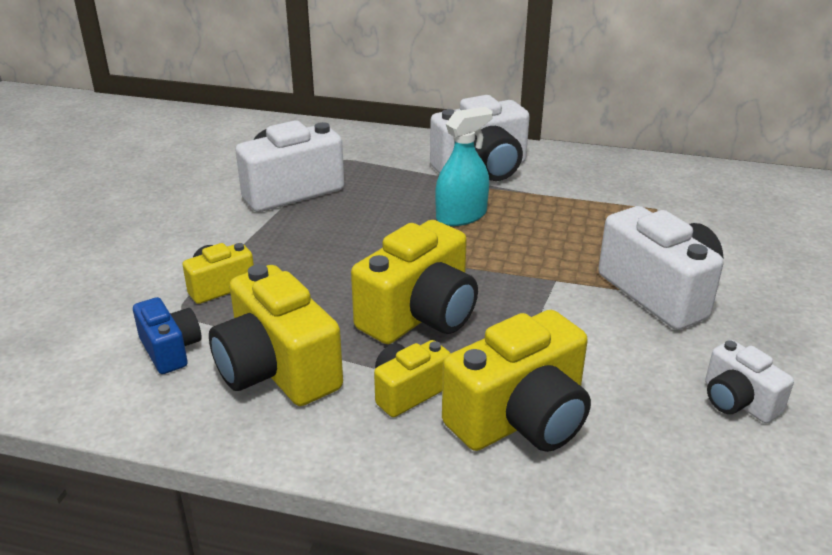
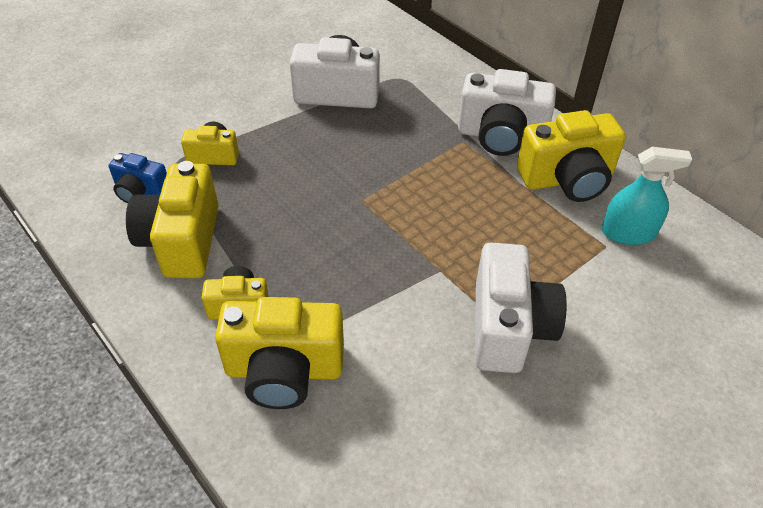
camera: 35 degrees right, 15 degrees up
blue camera [133,297,201,374] -> blue camera turned 105 degrees clockwise [109,153,167,203]
yellow camera [351,220,478,344] -> yellow camera moved to [517,110,626,202]
turquoise spray bottle [435,107,493,226] -> turquoise spray bottle moved to [602,147,692,245]
white camera [705,340,794,423] -> none

